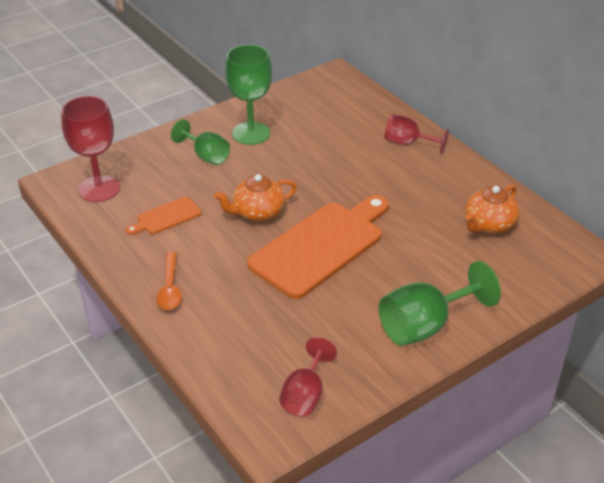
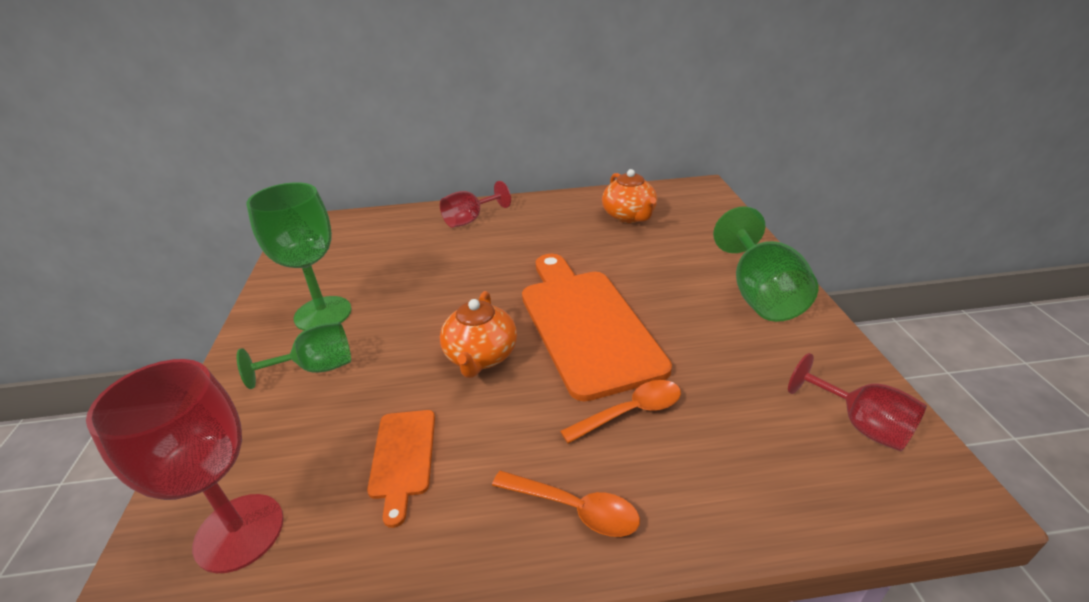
camera: 60 degrees left, 5 degrees down
none -> orange spoon [560,380,681,444]

